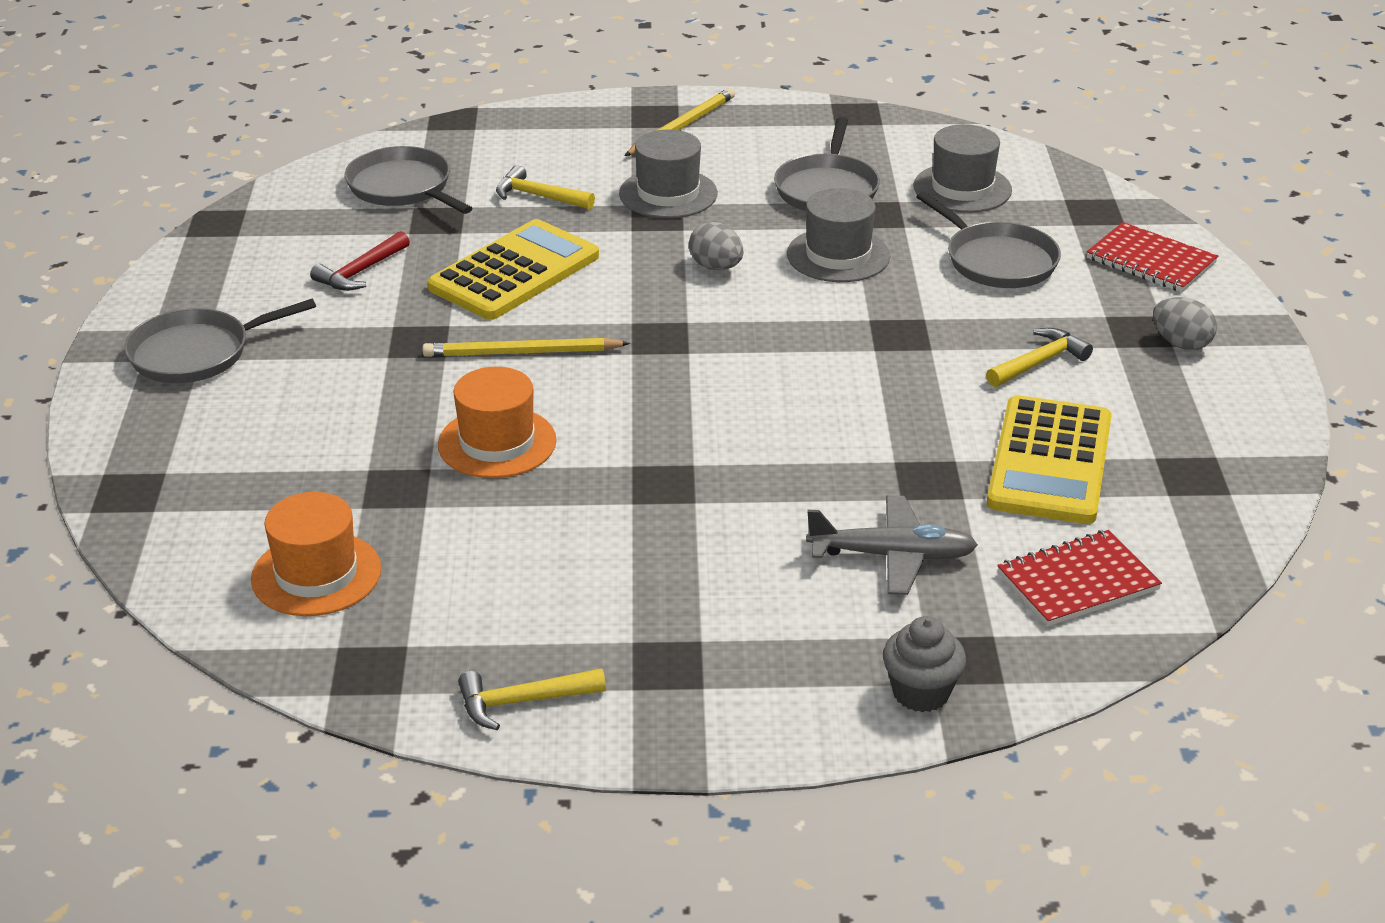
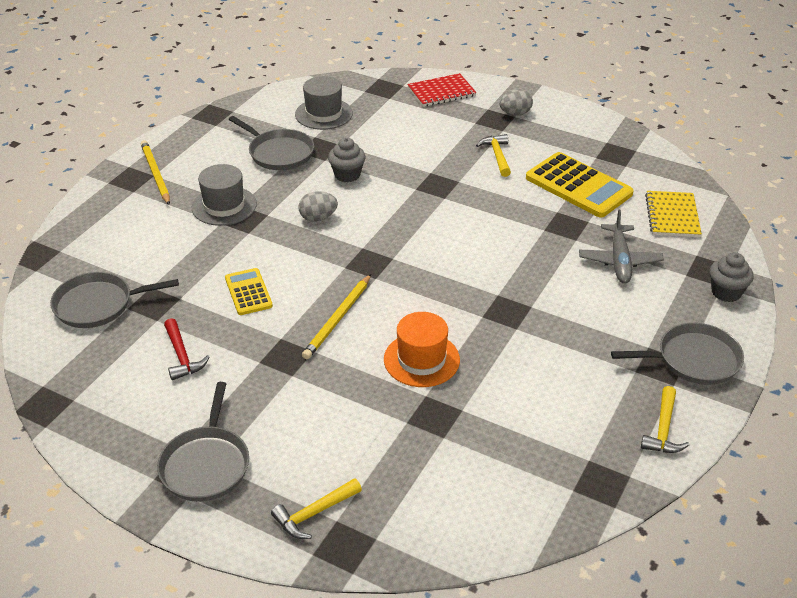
camera: 60 degrees left, 5 degrees up
orange hat [251,492,381,616] -> none
yellow calculator [427,219,599,320] -> yellow calculator [225,268,273,315], size x0.56
yellow hammer [496,165,595,209] -> yellow hammer moved to [271,478,362,539]
grey hat [787,188,890,282] -> grey cupcake [328,137,366,182]
grey plane [806,495,978,595] -> grey plane turned 150 degrees clockwise [579,210,664,284]
grey pan [916,192,1061,288] -> grey pan moved to [611,323,744,385]
red notebook [997,530,1162,626] -> yellow notebook [645,191,702,237]

